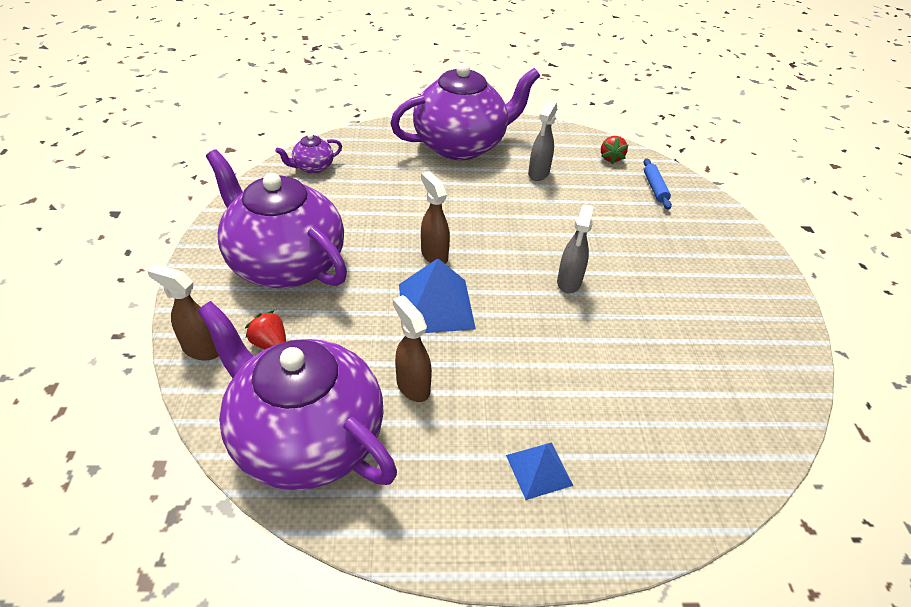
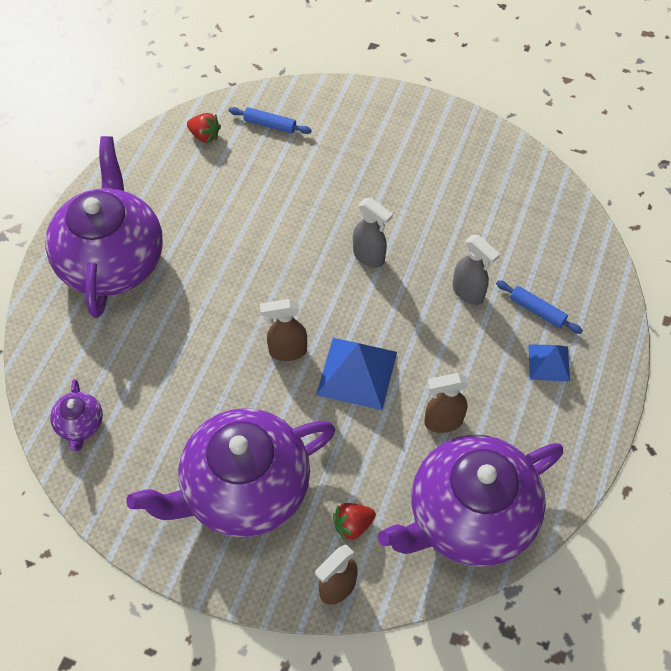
camera: 65 degrees left, 15 degrees up
grey spray bottle [528,101,557,181] -> grey spray bottle moved to [453,235,500,305]
none -> blue rolling pin [496,280,583,334]

